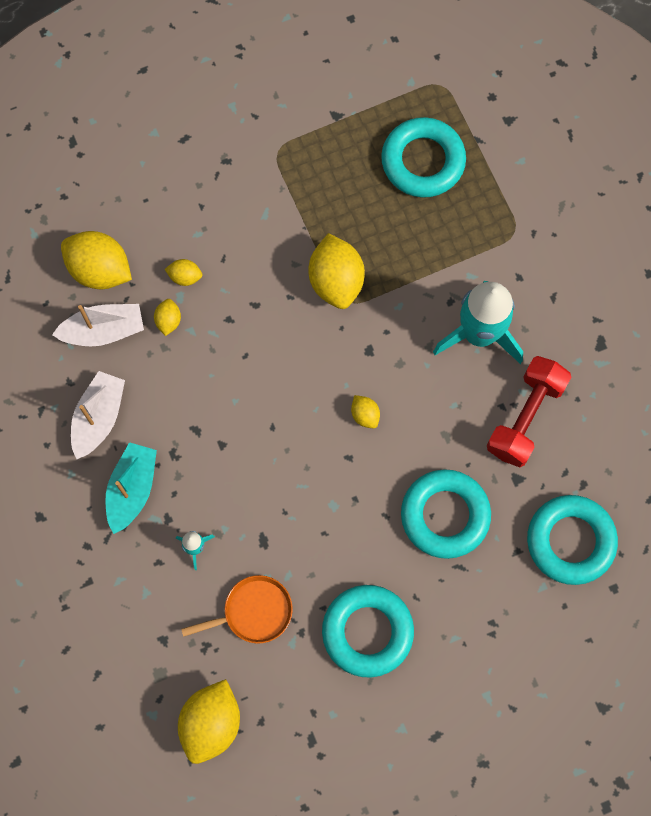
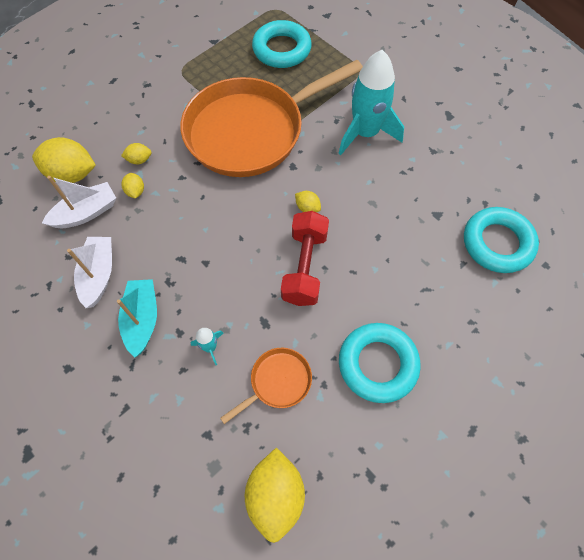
camera: 20 degrees left, 10 degrees down
yellow lemon [308,233,365,309] -> orange pan [180,60,363,177]
turquoise ring [401,469,491,559] -> none
red dumbbell [487,356,571,467] -> red dumbbell moved to [281,211,329,306]

